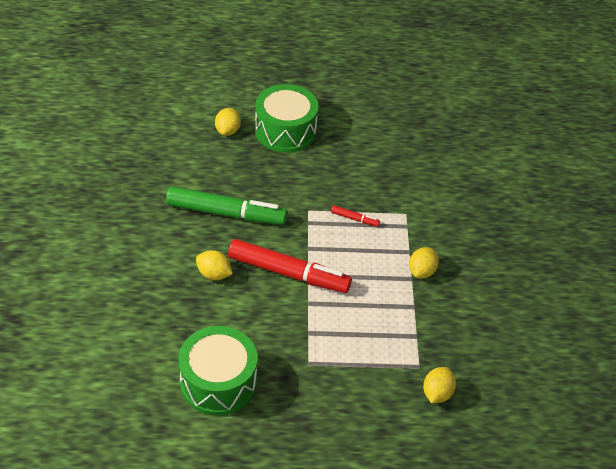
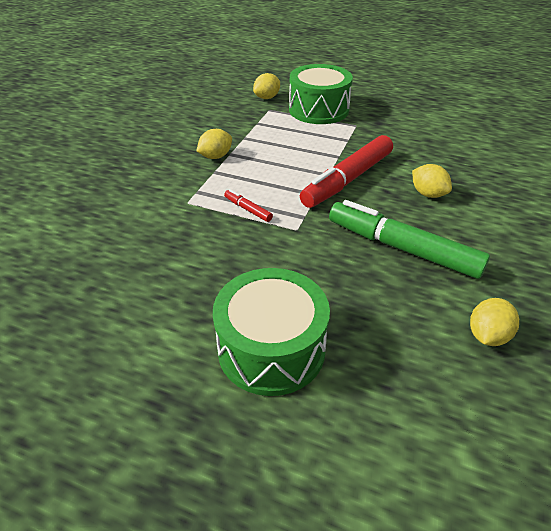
camera: 155 degrees left, 5 degrees down
green drum [178,326,257,416] -> green drum moved to [289,64,353,124]
yellow lemon [215,108,241,136] -> yellow lemon moved to [470,298,519,346]
red marker [228,239,352,293] -> red marker turned 90 degrees counterclockwise [300,135,393,208]

